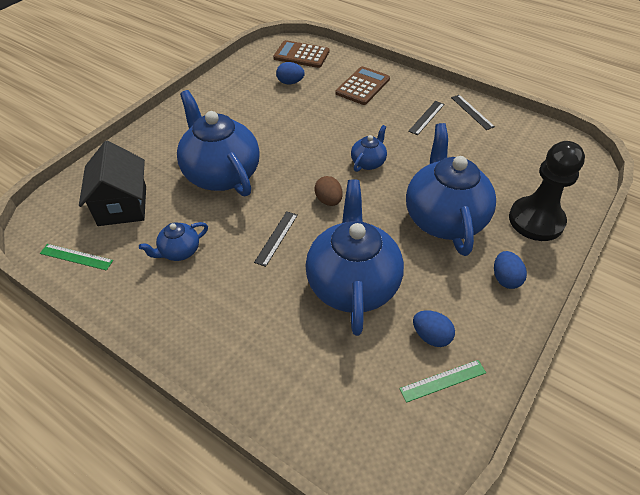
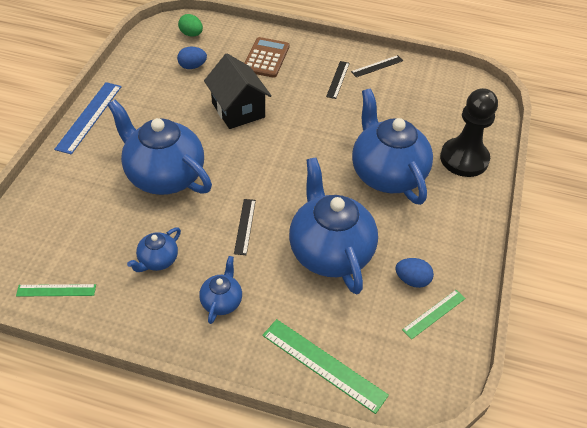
camera: 20 degrees left, 0 degrees up
black house [79,141,146,226] -> black house moved to [204,53,272,129]
brown calculator [273,40,329,68] -> green egg [178,14,203,36]
brown egg [314,176,343,206] -> none
blue teapot [351,125,387,172] -> blue teapot moved to [199,256,242,324]
black ruler [451,95,495,130] -> black ruler turned 75 degrees counterclockwise [351,55,403,77]
blue egg [494,251,527,289] -> none
none -> blue ruler [54,82,122,154]
none -> green ruler [262,319,389,414]

